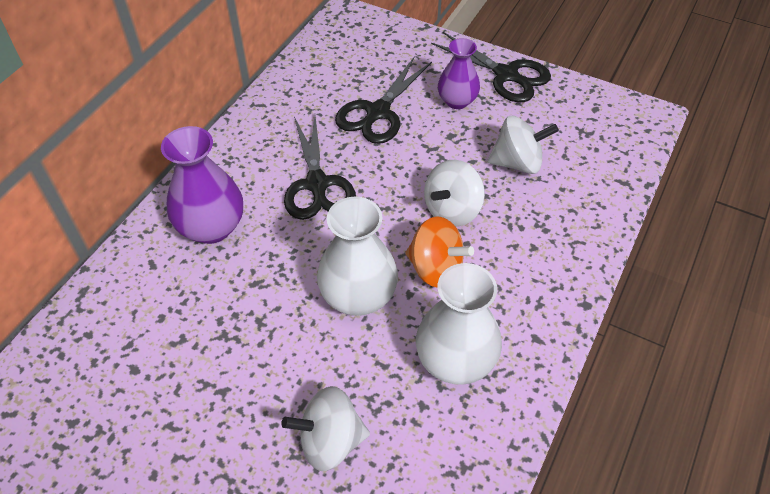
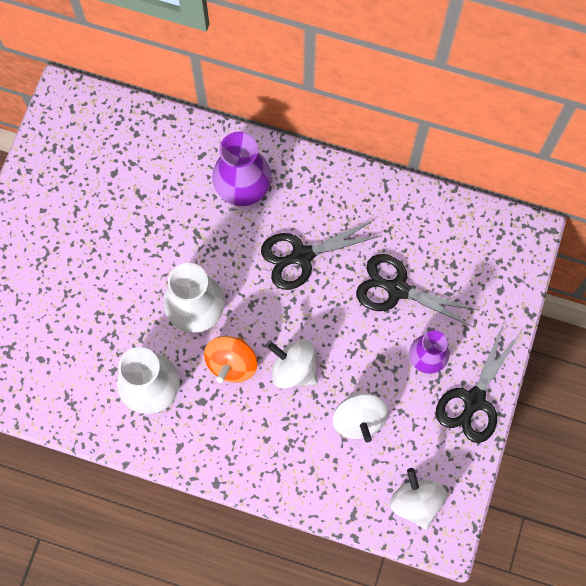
camera: 80 degrees right, 20 degrees up
white spinning top [281,386,370,471] -> white spinning top moved to [390,468,447,530]

